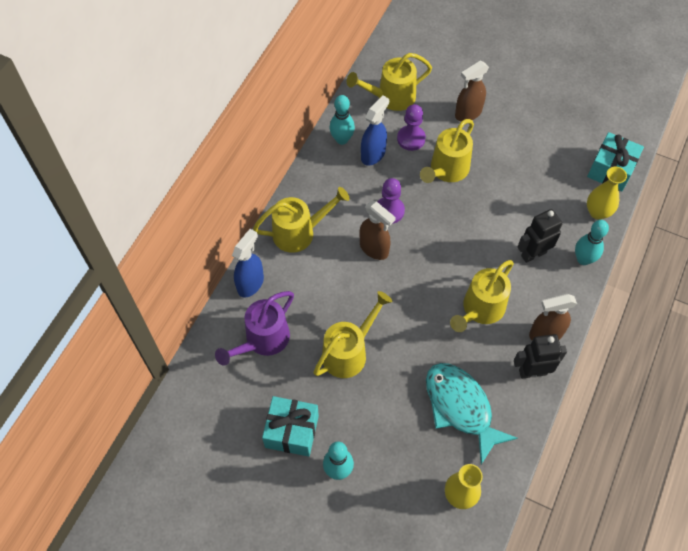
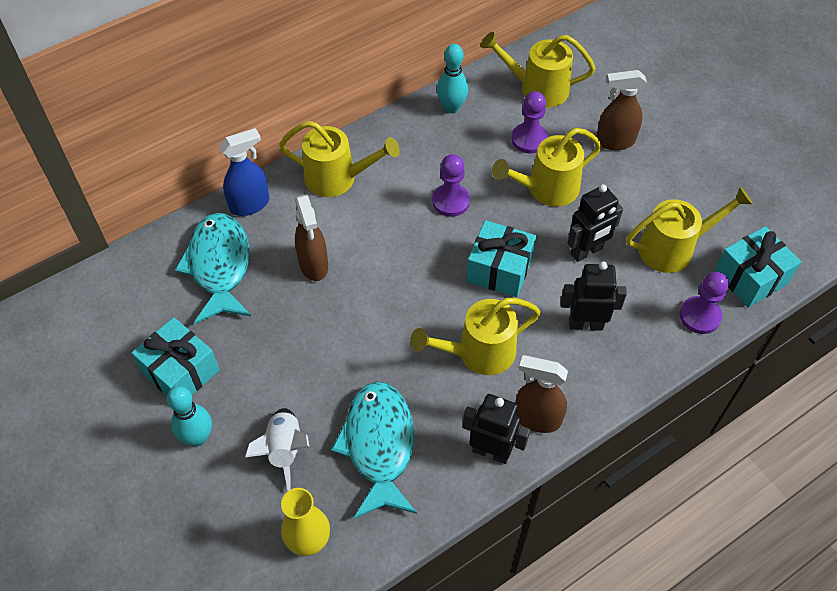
camera: 30 degrees right, 5 degrees down
purple watering can [215,291,294,366] -> turquoise fish [175,213,251,324]
yellow watering can [314,291,392,378] -> yellow watering can moved to [626,186,753,273]
brown spray bottle [359,201,396,260] -> brown spray bottle moved to [295,194,328,281]
blue spray bottle [361,95,389,166] -> none
turquoise bowling pin [575,220,609,265] -> none
yellow vase [587,167,627,220] -> purple pawn [680,272,729,334]
none -> white rocket [245,408,309,491]
none -> turquoise gift [467,220,536,297]
none -> black robot [567,184,623,262]

